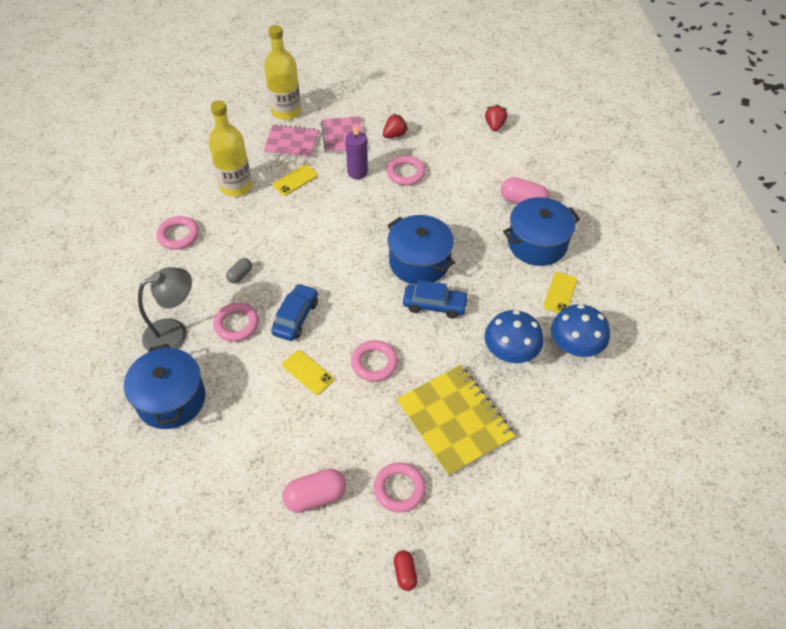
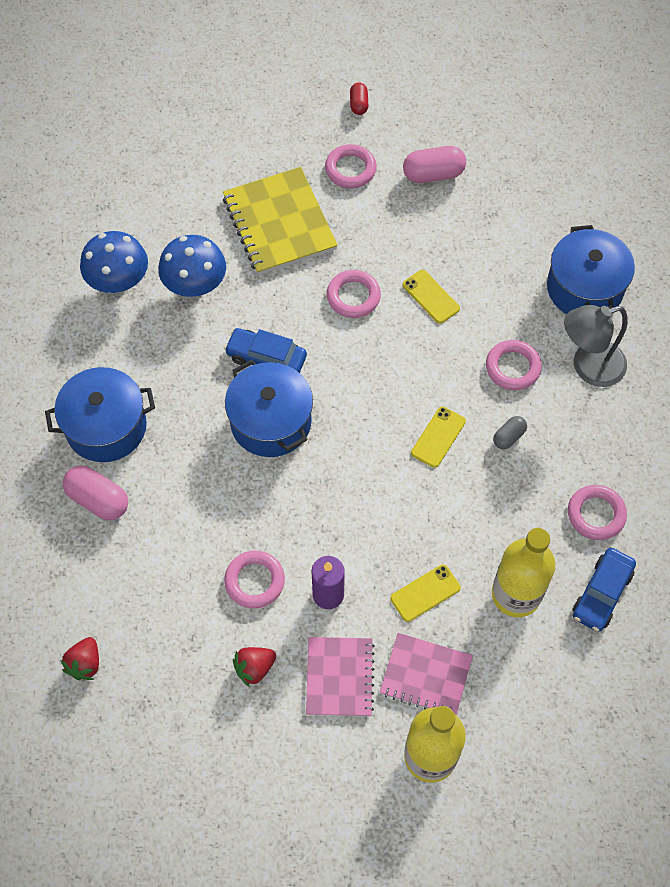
camera: 170 degrees left, 10 degrees up
blue car [271,283,318,341] -> blue car moved to [573,548,636,632]
yellow phone [543,272,577,313] -> yellow phone moved to [411,406,466,468]

